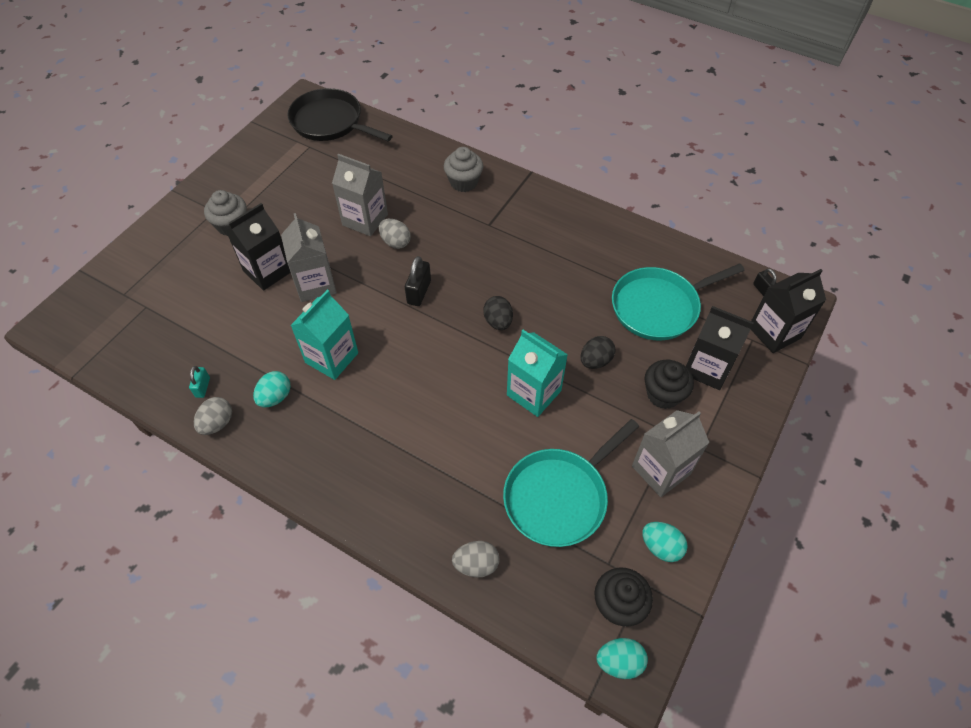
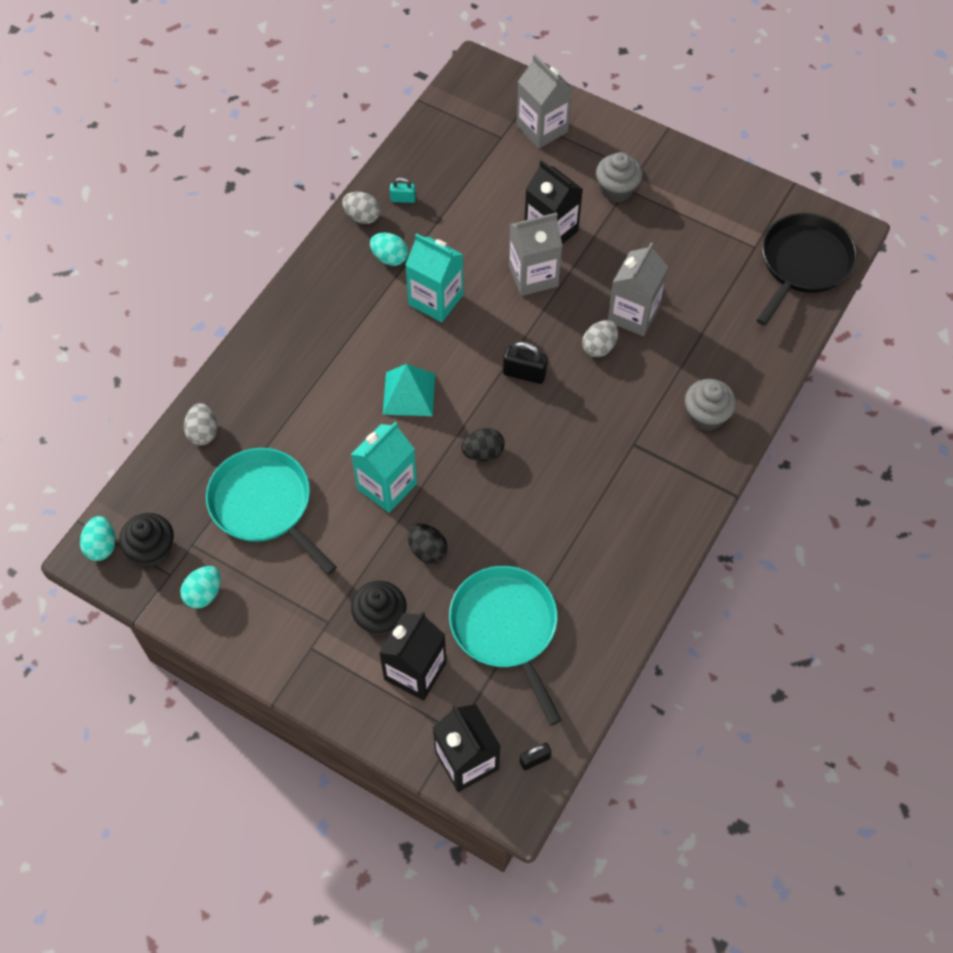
camera: 90 degrees right, 5 degrees up
grey carton [632,410,710,497] -> grey carton moved to [517,55,572,149]
none -> turquoise pyramid [383,364,435,416]

